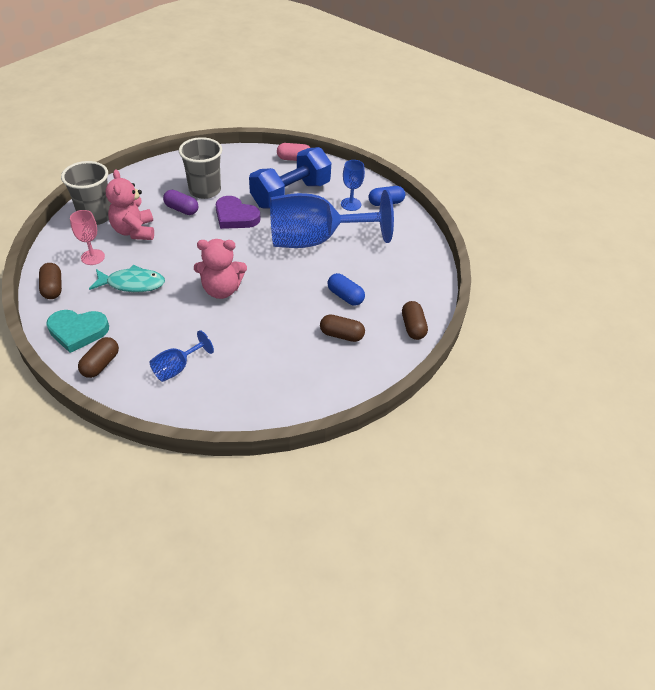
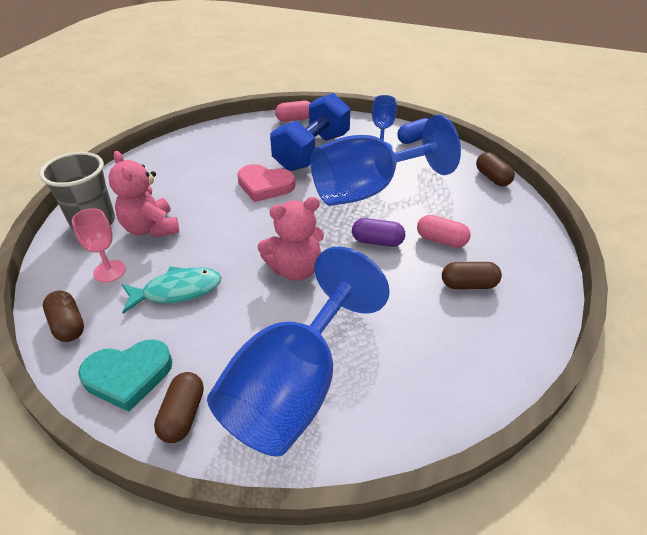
camera: 15 degrees left, 5 degrees down
blue goblet [149,330,214,382] -> blue goblet [207,247,390,456], size x2.35
purple capsule [163,190,198,215] -> purple capsule moved to [352,218,405,247]
grey cup [179,137,222,199] -> none
purple heart [216,196,260,229] -> pink heart [237,164,295,202]
blue capsule [328,273,365,306] -> pink capsule [417,215,471,248]
brown capsule [402,301,428,340] -> brown capsule moved to [476,152,515,186]

